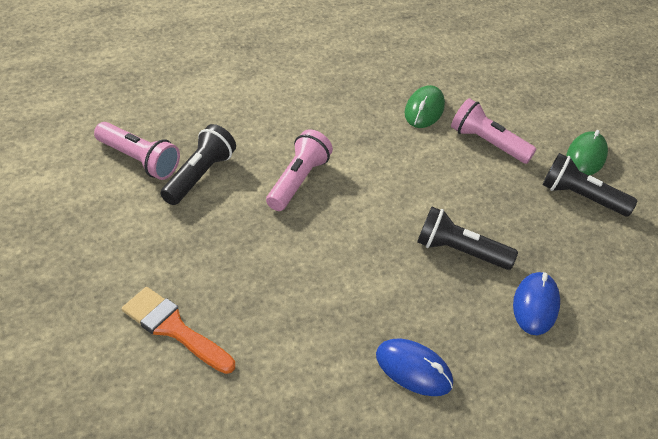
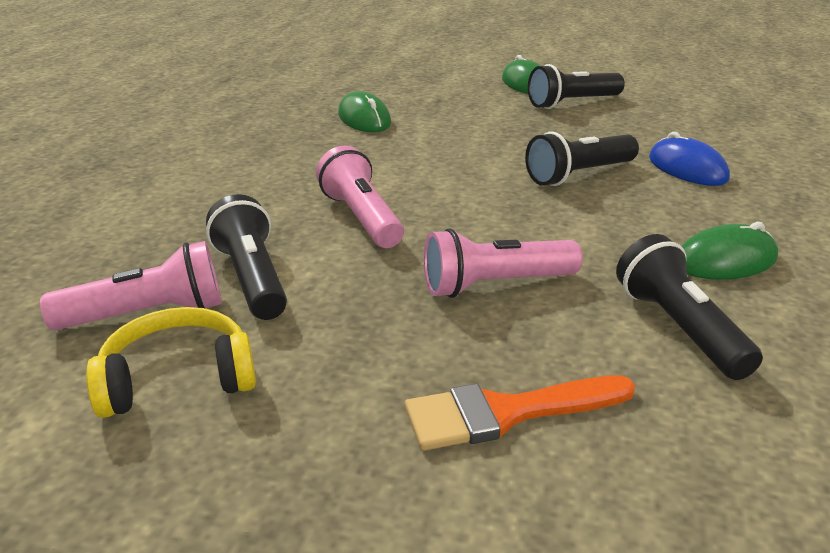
camera: 45 degrees left, 15 degrees down
blue mouse [376,338,453,396] -> green mouse [682,222,778,280]
pink flashlight [451,98,536,164] -> pink flashlight moved to [424,228,583,298]
none -> yellow headphones [86,307,256,418]
none -> black flashlight [616,234,763,380]

